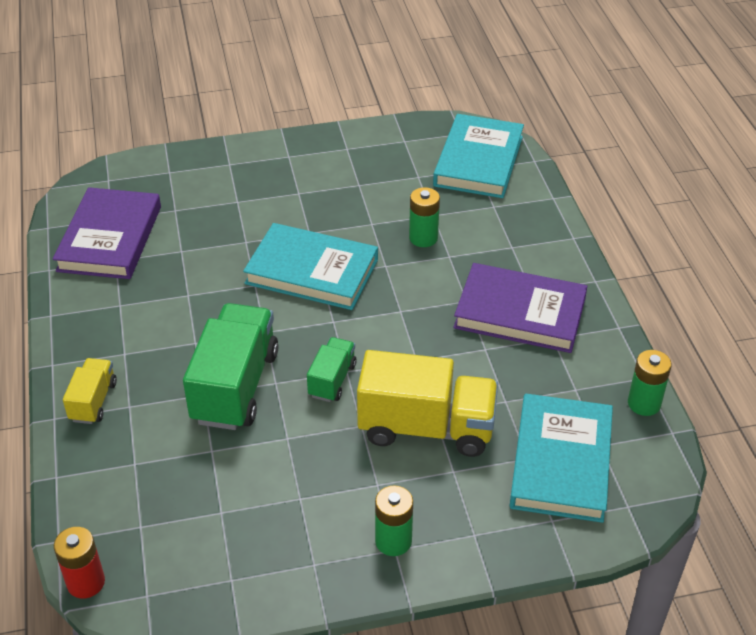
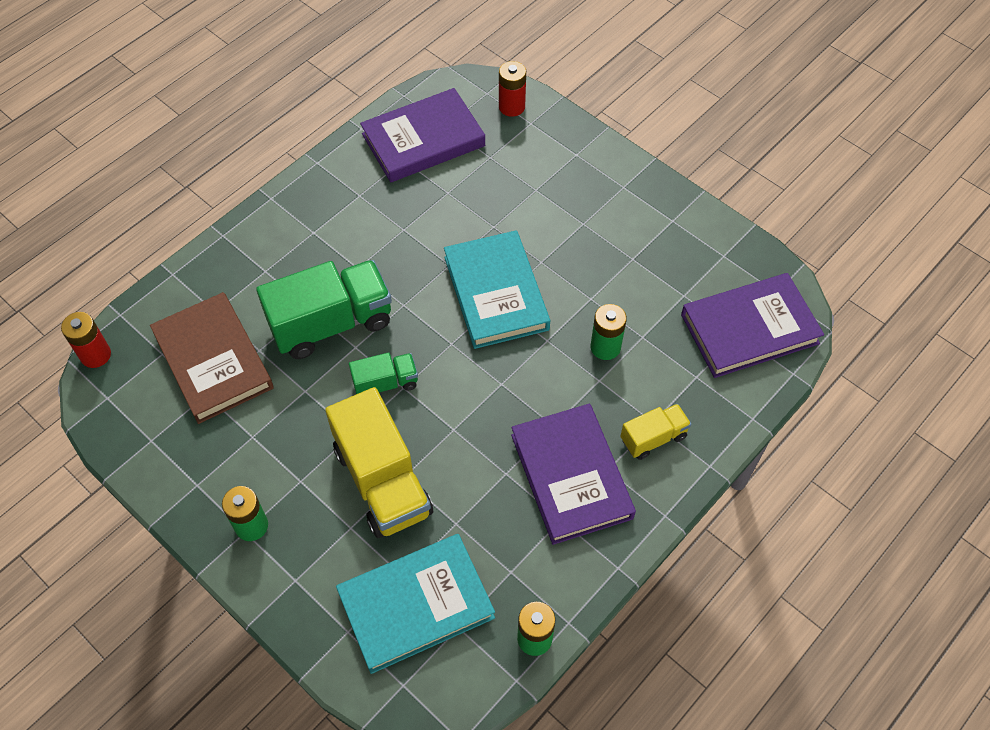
camera: 55 degrees right, 15 degrees up
yellow truck [63,358,117,424] -> yellow truck moved to [620,404,691,460]
turquoise book [433,114,524,198] -> purple book [681,273,824,378]
none -> brown book [150,292,274,424]
none -> red battery [499,61,526,117]

